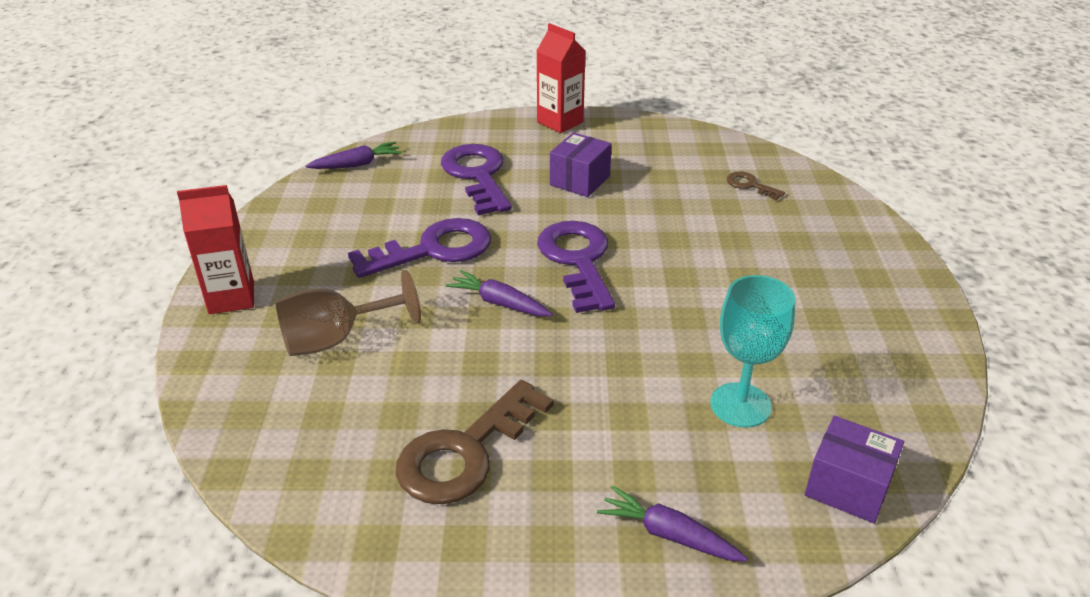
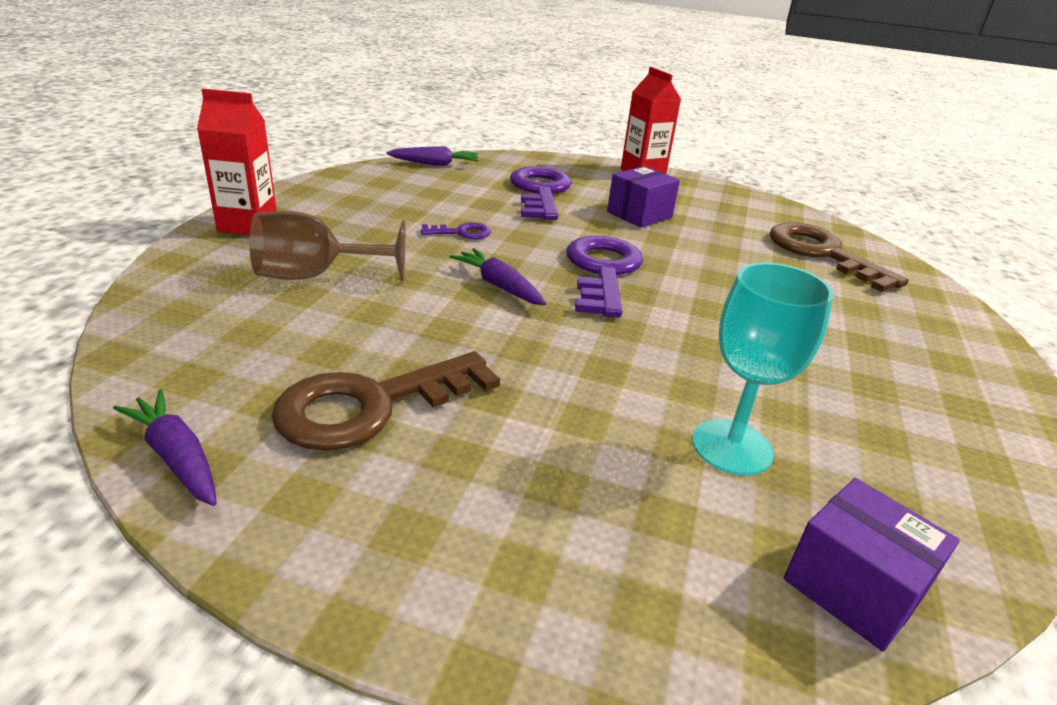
camera: 15 degrees right, 5 degrees down
purple key [348,218,491,278] -> purple key [421,222,491,239], size x0.47
purple carrot [597,486,748,562] -> purple carrot moved to [113,389,217,506]
brown key [727,172,785,200] -> brown key [770,222,909,292], size x2.14

